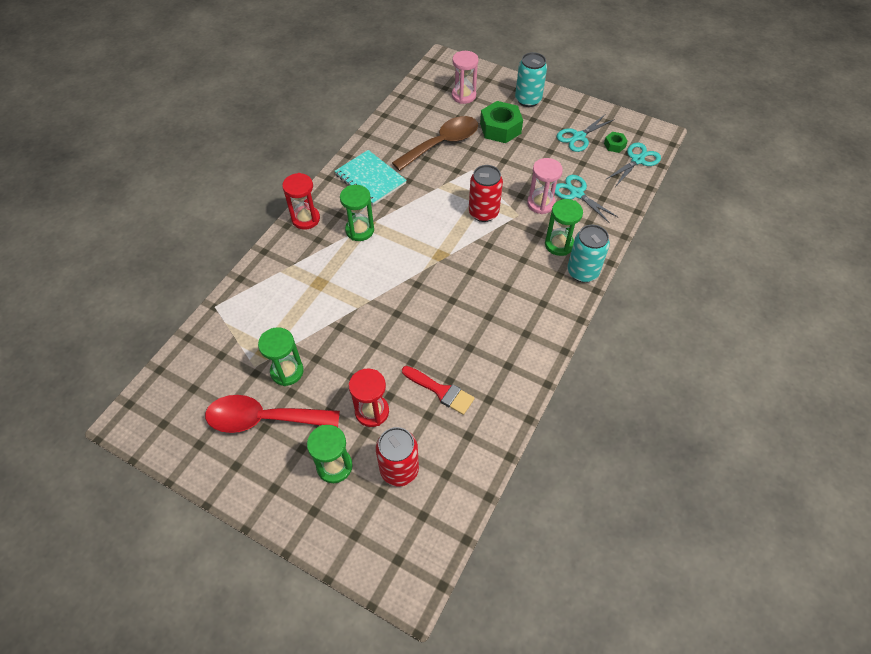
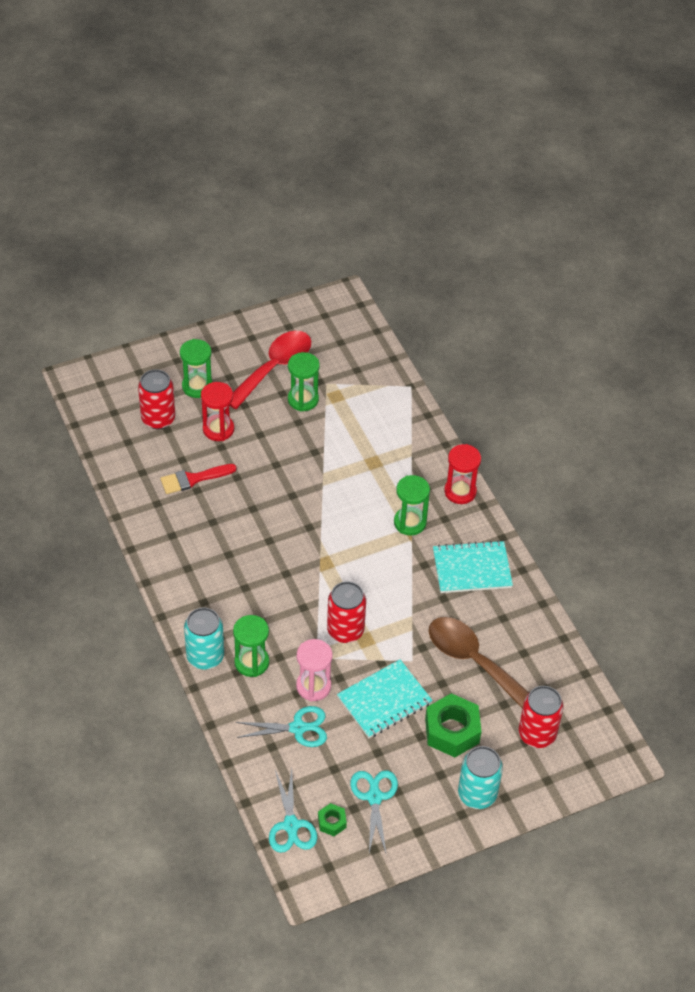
camera: 125 degrees right, 5 degrees down
brown spoon [392,116,478,171] -> brown spoon turned 135 degrees clockwise [429,617,529,709]
pink hourglass [452,51,479,104] -> red can [518,686,564,748]
none -> turquoise notebook [337,659,433,738]

